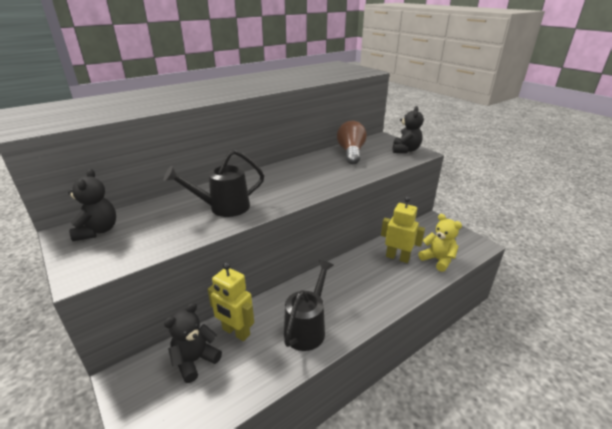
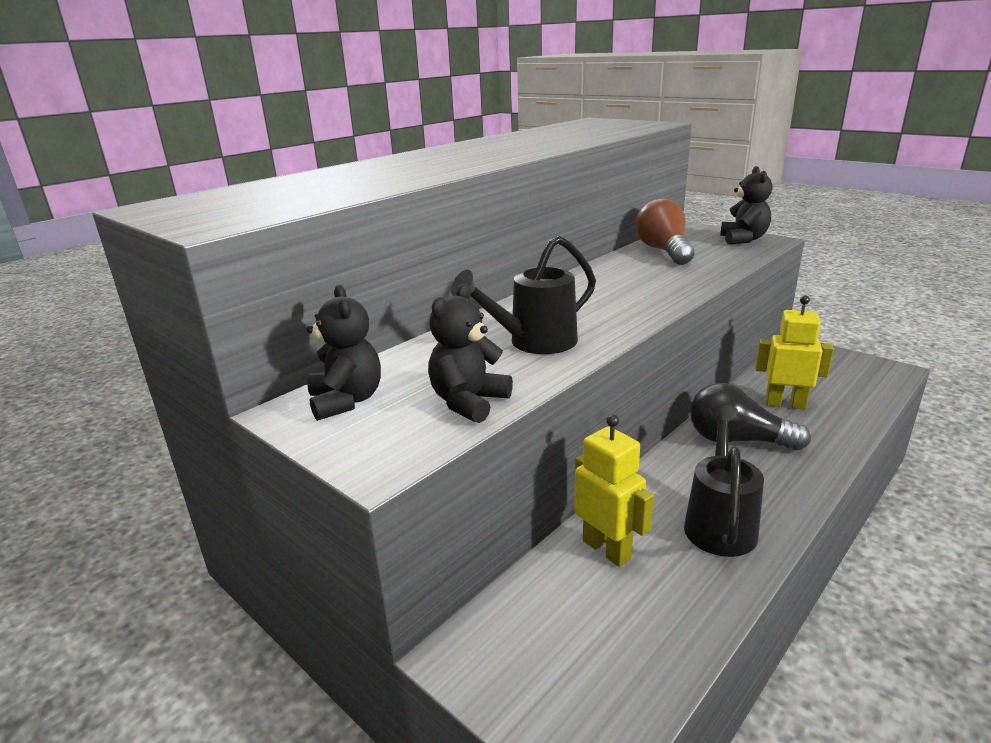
camera: 10 degrees left, 5 degrees down
black teddy bear [164,303,222,383] -> black teddy bear moved to [428,283,513,423]
yellow robot [208,262,254,341] -> yellow robot turned 150 degrees counterclockwise [574,414,654,567]
yellow teddy bear [418,214,462,272] -> none
none -> black light bulb [690,383,811,450]

